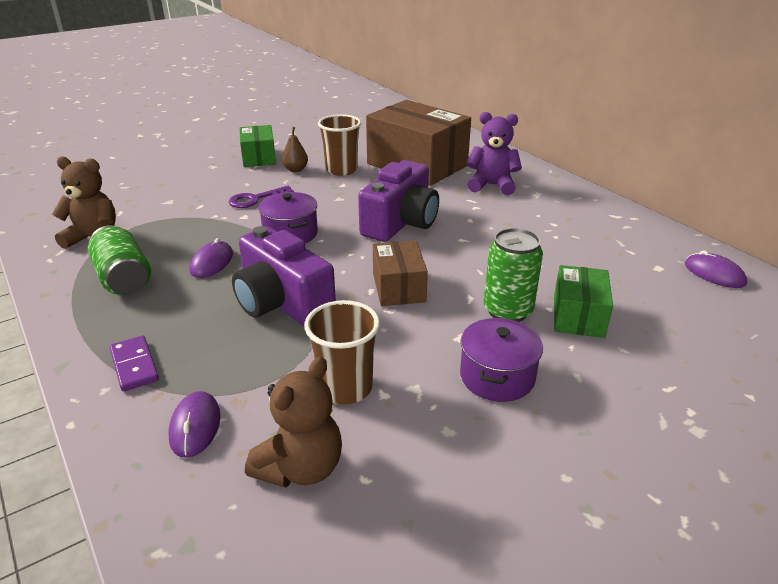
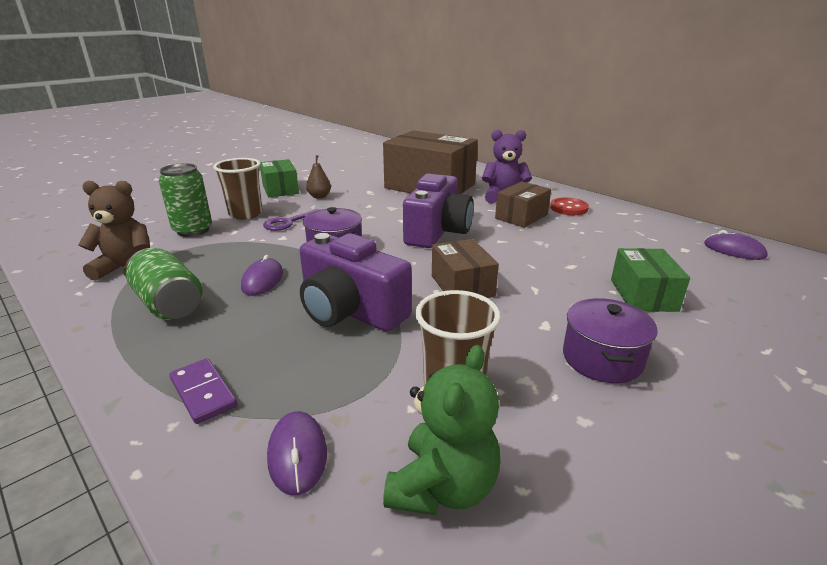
camera: 10 degrees left, 5 degrees down
brown teddy bear [245,357,342,488] -> green teddy bear [383,345,500,516]
brown cup [318,114,361,176] -> brown cup moved to [213,158,262,220]
green can [484,228,543,322] -> green can moved to [159,163,212,237]
none -> brown box [495,182,551,228]
none -> red button [550,198,589,215]

